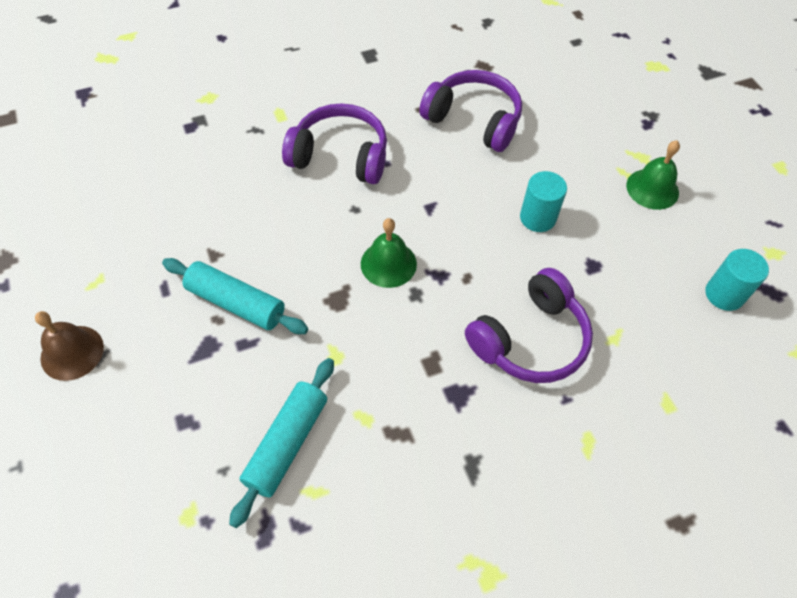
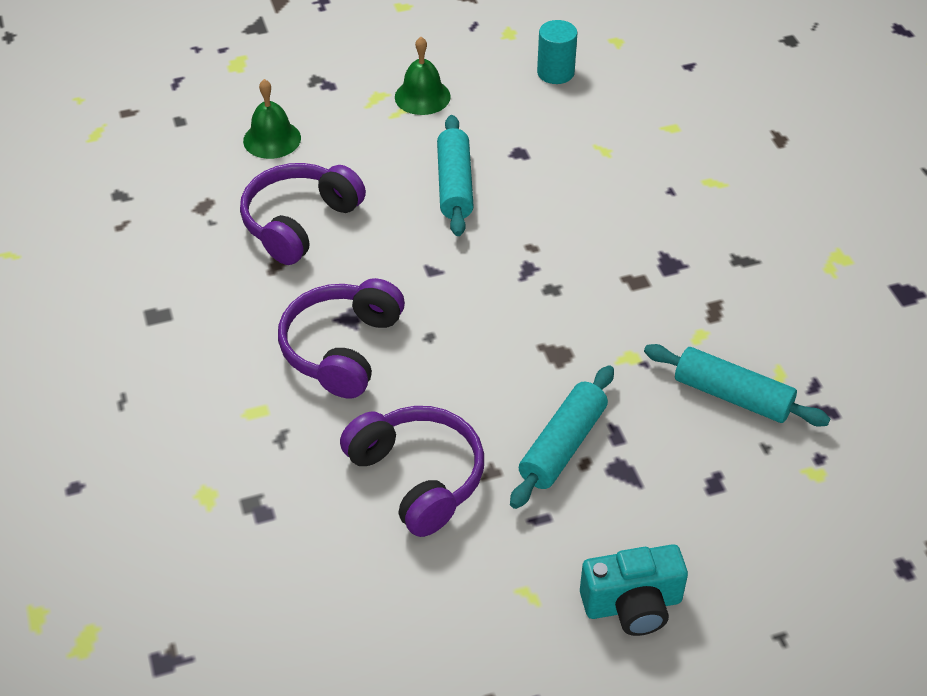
camera: 85 degrees left, 10 degrees down
brown bell [35,311,104,381] -> turquoise camera [580,544,688,636]
green bell [361,218,417,288] -> green bell moved to [243,79,301,159]
purple headphones [465,268,593,383] -> purple headphones moved to [340,406,484,537]
turquoise cylinder [520,171,567,232] -> turquoise rolling pin [437,115,474,236]

